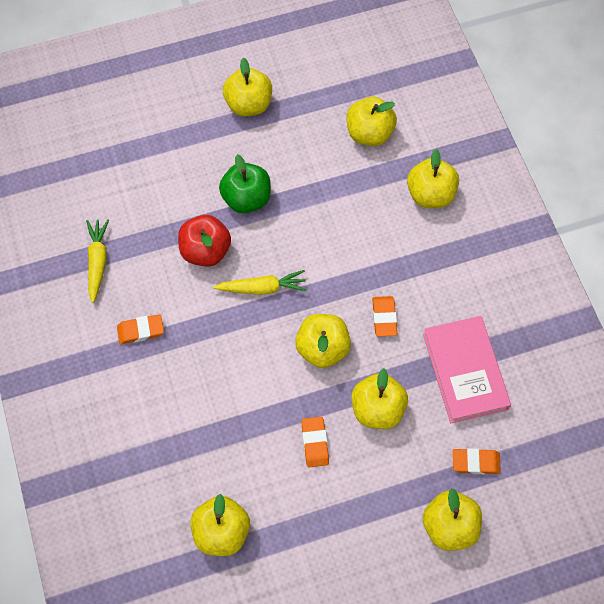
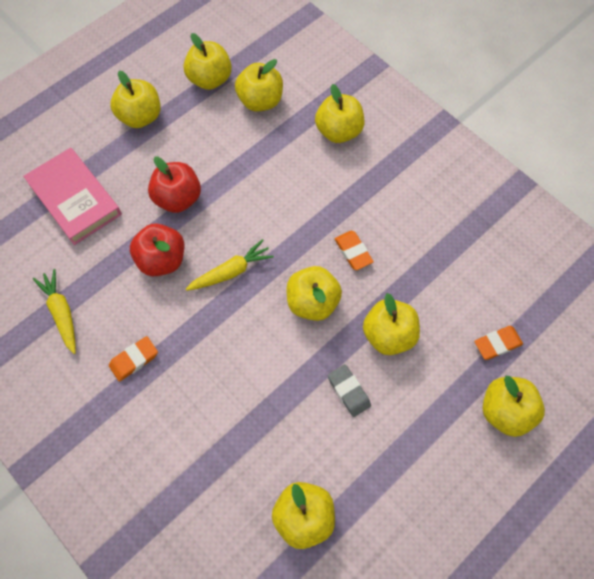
camera: 25 degrees left, 0 degrees up
green apple [219,154,271,213] -> red apple [148,157,201,213]
orange eraser [301,417,329,467] -> grey eraser [328,364,371,417]
pink book [423,316,511,423] -> pink book moved to [23,148,122,245]
none -> yellow apple [183,33,232,90]

